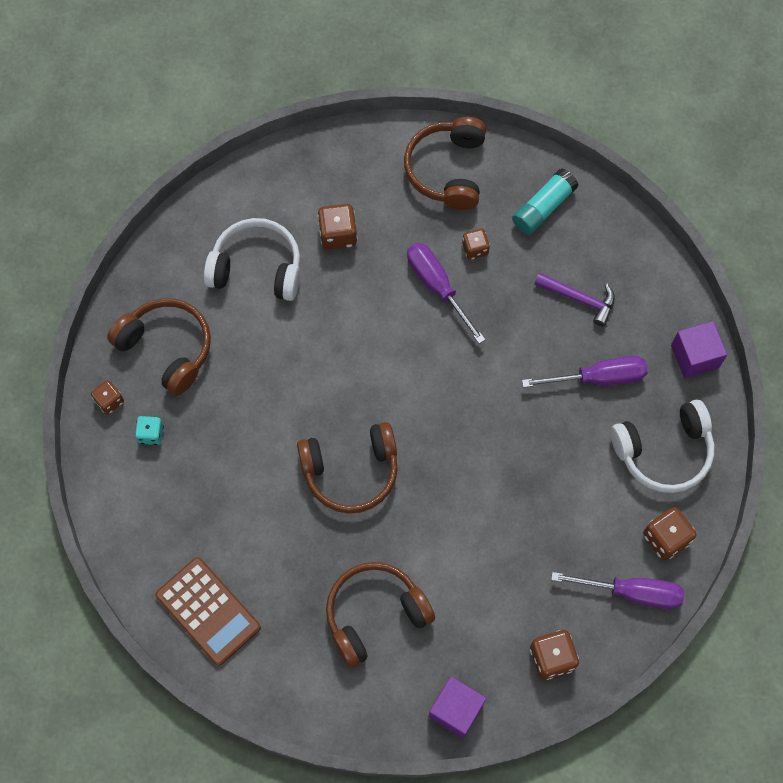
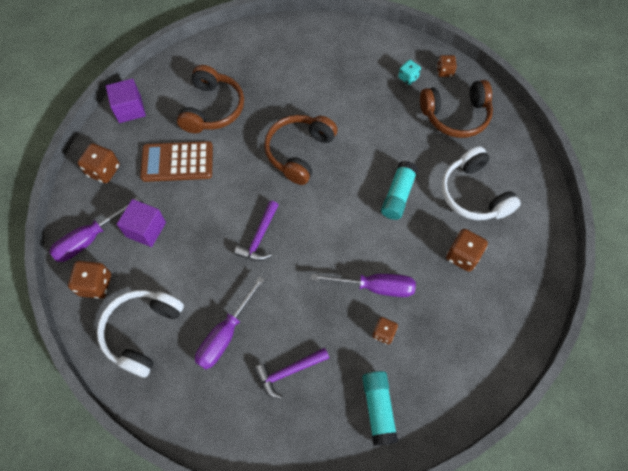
camera: 130 degrees right, 5 degrees down
brown calculator [155,557,261,666] -> brown calculator moved to [140,141,213,182]
white headphones [204,218,300,301] -> white headphones turned 105 degrees clockwise [441,146,521,220]
brown headphones [404,117,486,210] -> none
purple cube [671,321,727,378] -> purple cube moved to [117,199,166,247]
none -> purple hammer [234,201,279,261]
none -> turquoise glue stick [381,161,418,220]

